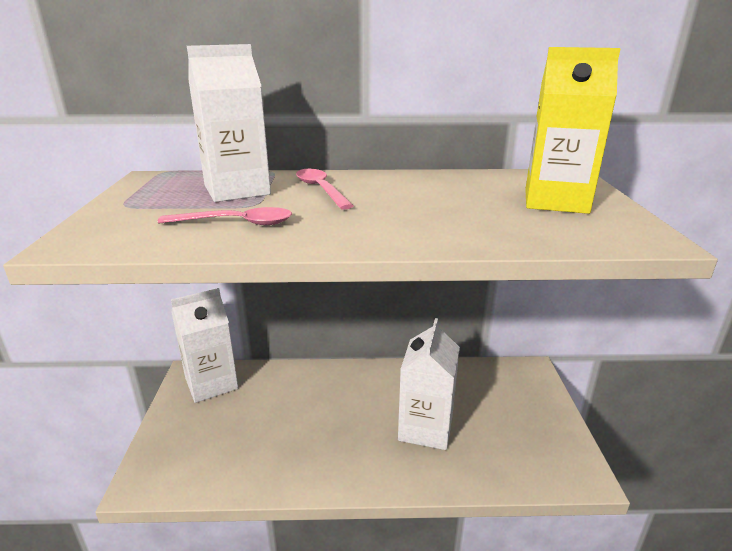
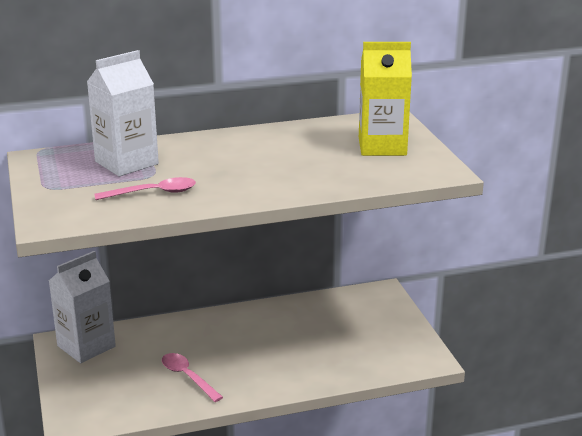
camera: 15 degrees left, 0 degrees up
pink spoon [296,169,353,210] -> pink spoon moved to [162,353,223,402]
white carton [398,318,460,450] -> none

